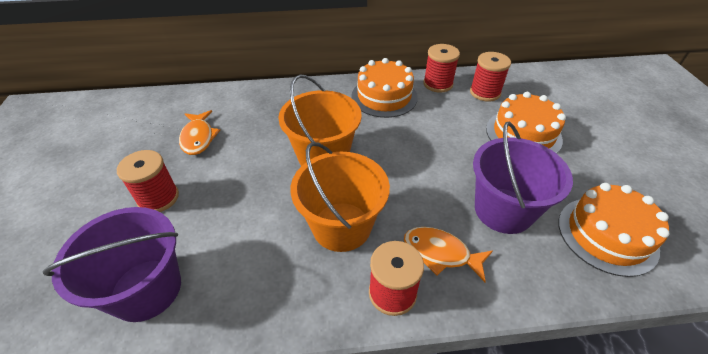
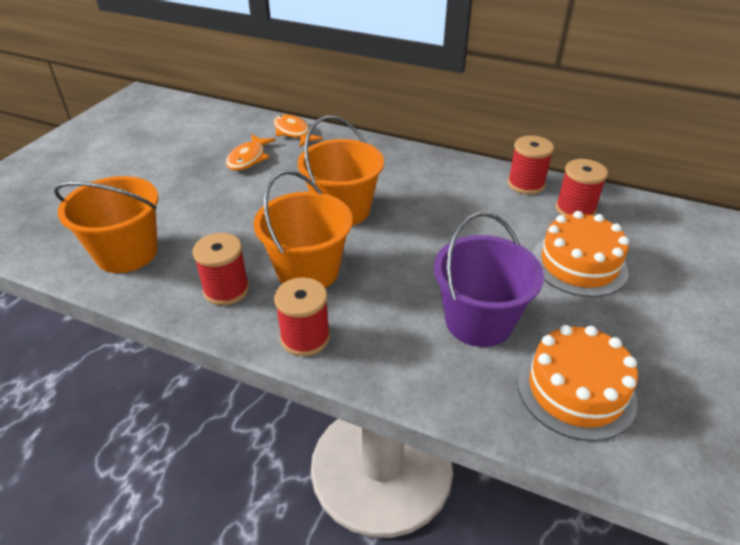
camera: 30 degrees right, 5 degrees down
purple bucket [42,207,181,322] -> orange bucket [54,176,158,273]
red spool [117,150,179,212] -> red spool moved to [193,233,249,305]
orange cake [351,58,418,118] -> none
orange fish [404,227,493,282] -> orange fish moved to [274,114,323,147]

